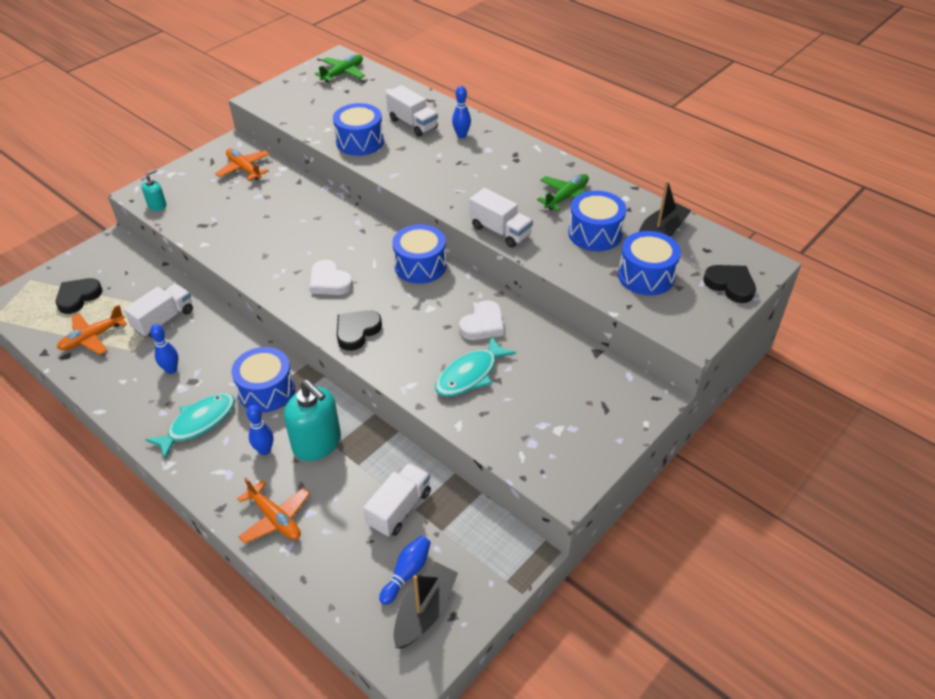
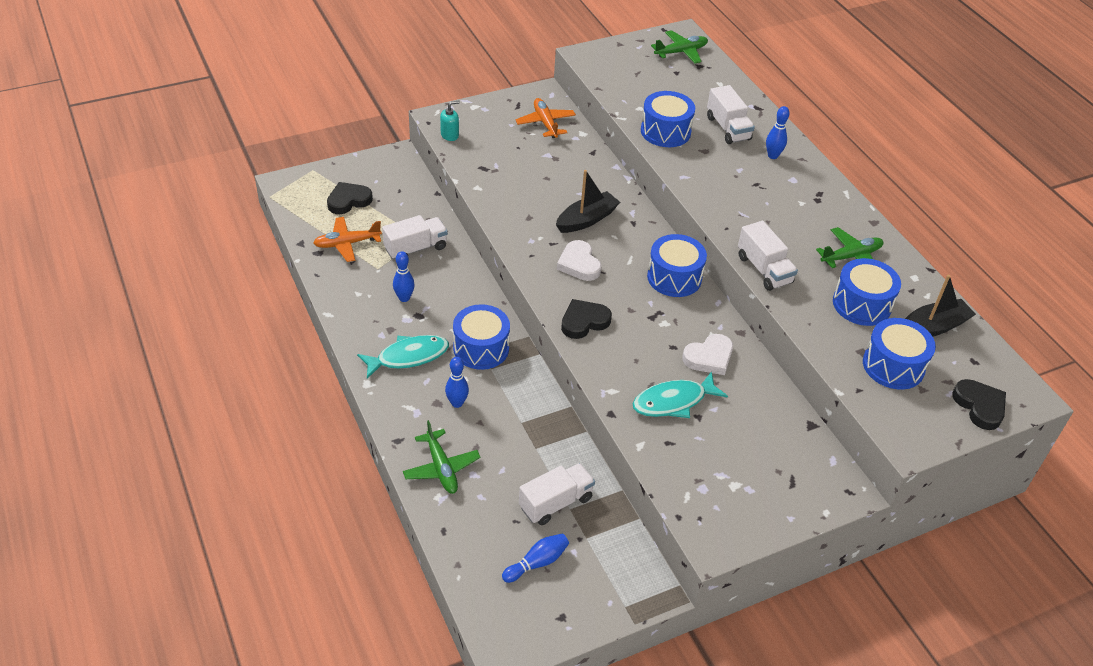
camera: 20 degrees right, 0 degrees up
orange plane [237,477,310,544] -> green plane [403,420,481,494]
turquoise soap dispenser [284,380,341,461] -> none
black boat [394,562,458,648] -> black boat moved to [556,170,620,233]

